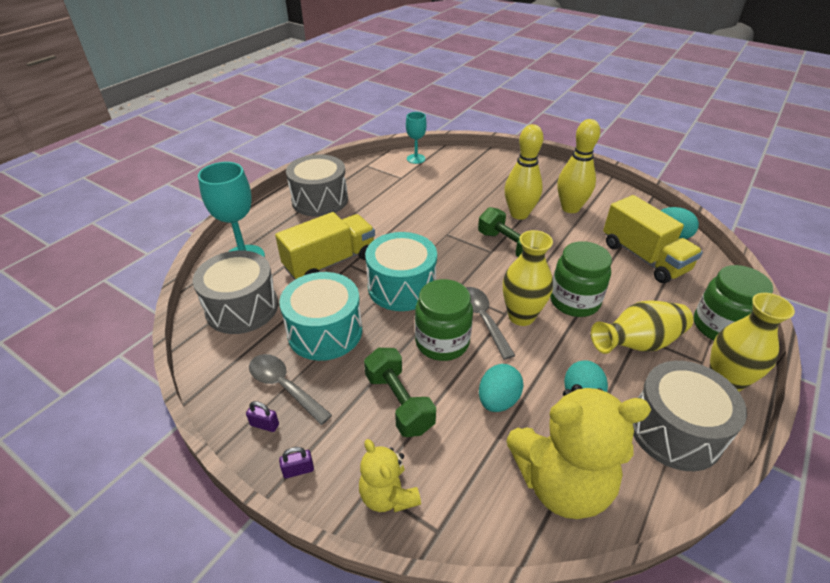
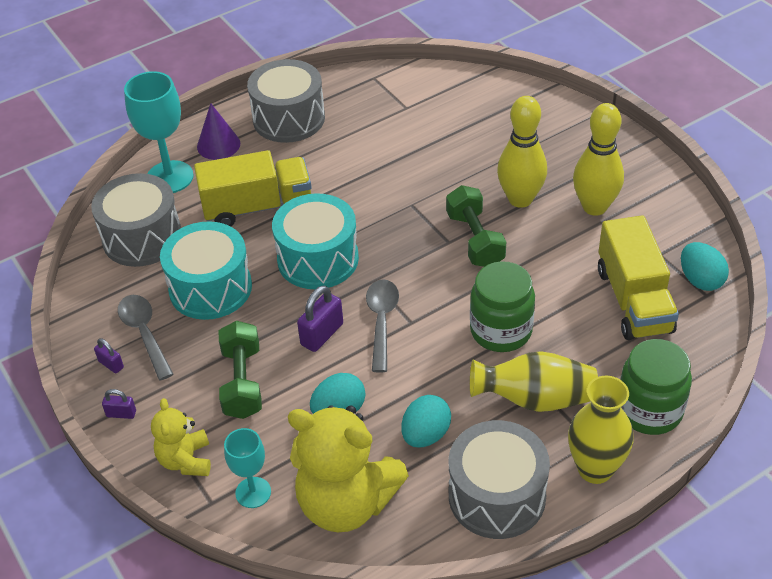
camera: 25 degrees right, 5 degrees up
turquoise goblet [406,112,427,164] -> turquoise goblet moved to [224,428,271,508]
green jar [415,279,473,361] -> purple padlock [297,285,343,352]
yellow vase [503,230,553,326] -> none
none -> purple cone [197,103,240,160]

